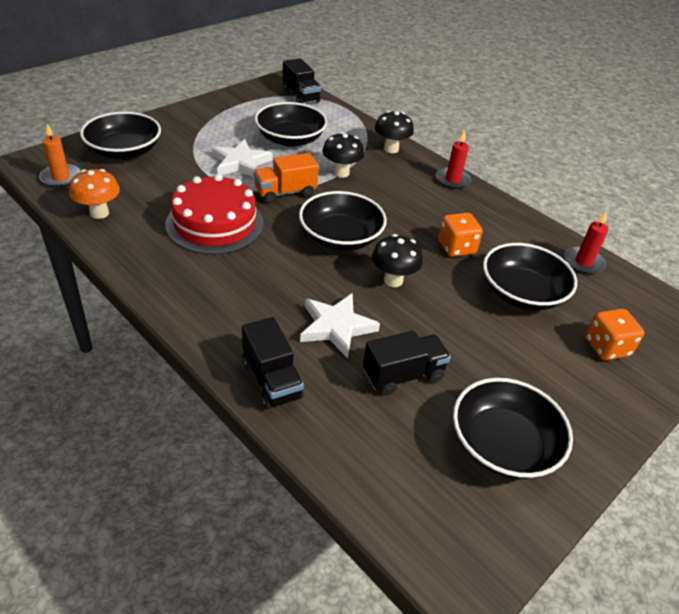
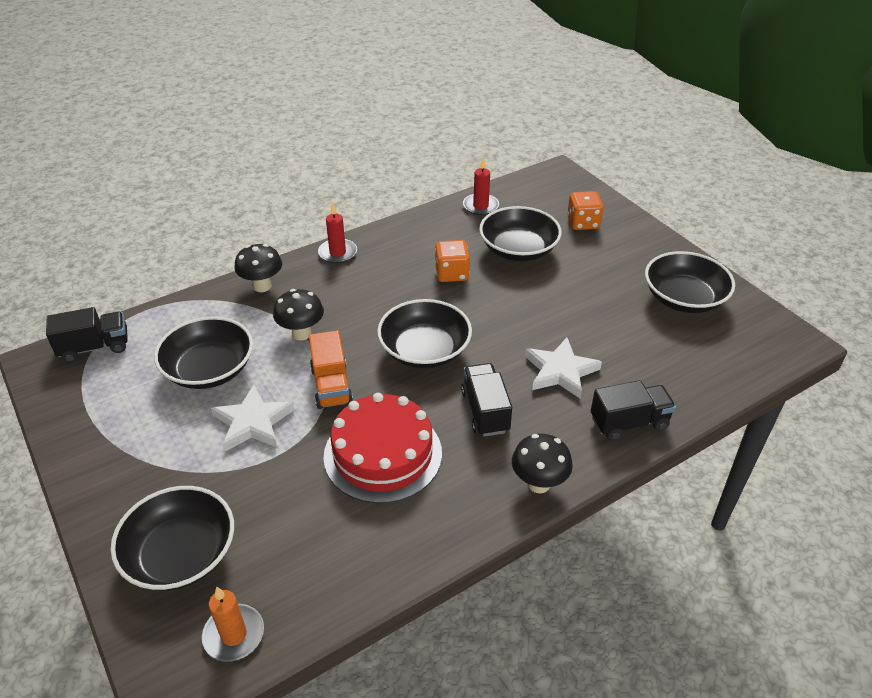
camera: 75 degrees left, 0 degrees up
orange mushroom [69,169,120,219] -> none
black truck [363,331,451,395] -> black truck moved to [461,363,512,436]
black mushroom [372,234,423,287] -> black mushroom moved to [512,434,573,493]

